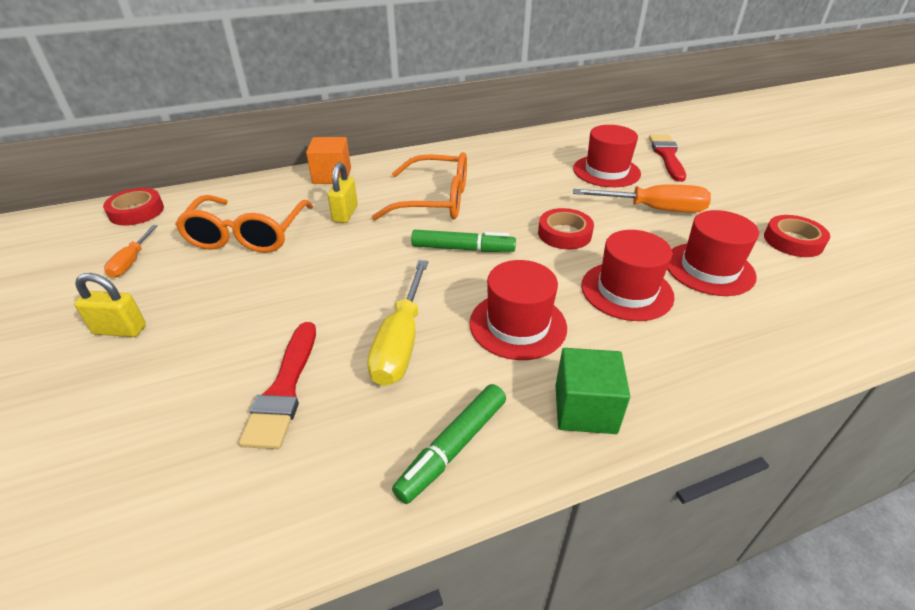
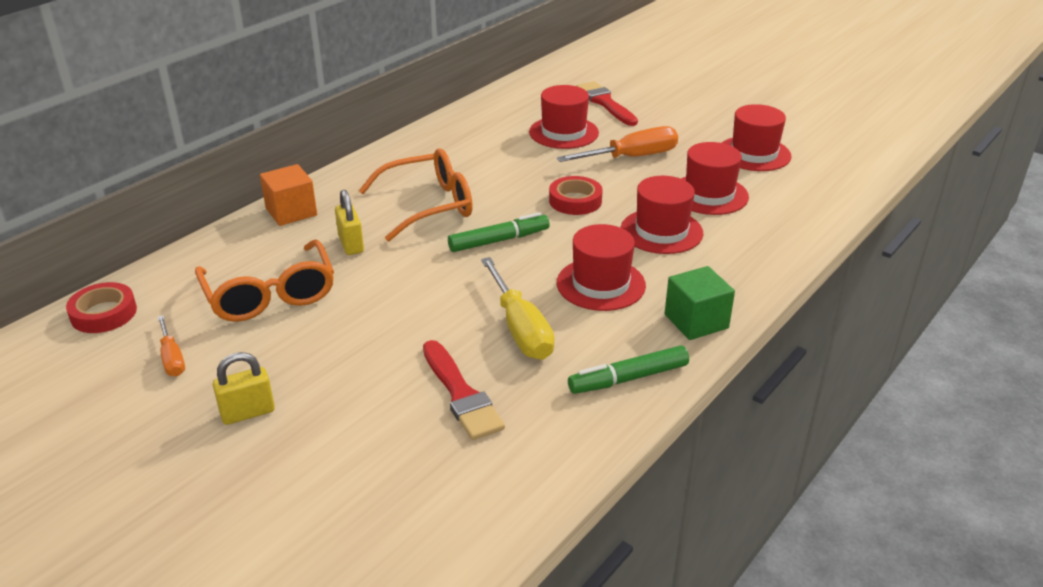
camera: 30 degrees left, 5 degrees down
green marker [392,384,506,504] -> green marker turned 60 degrees clockwise [568,346,689,394]
red tape [764,215,830,257] -> red hat [722,104,791,171]

